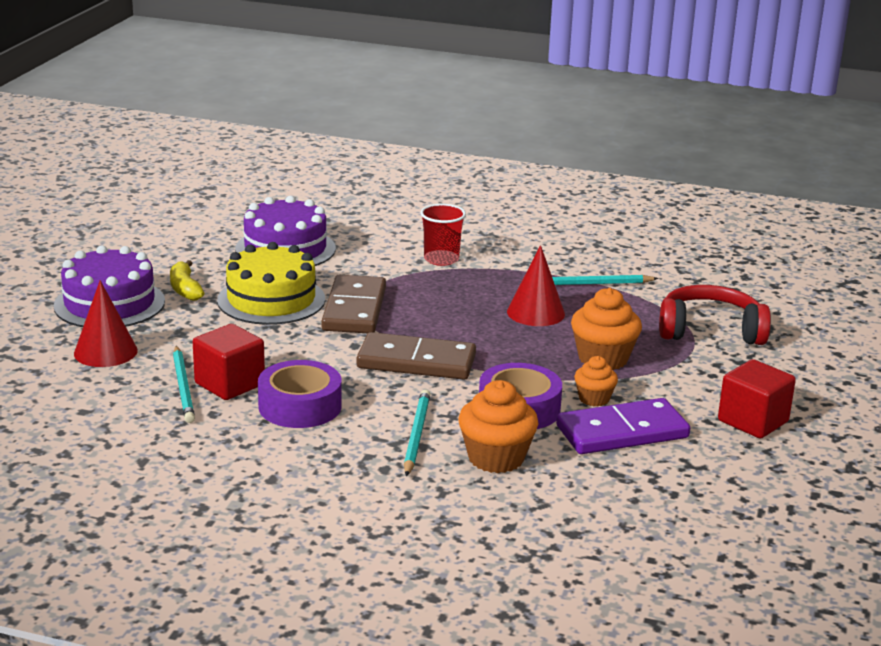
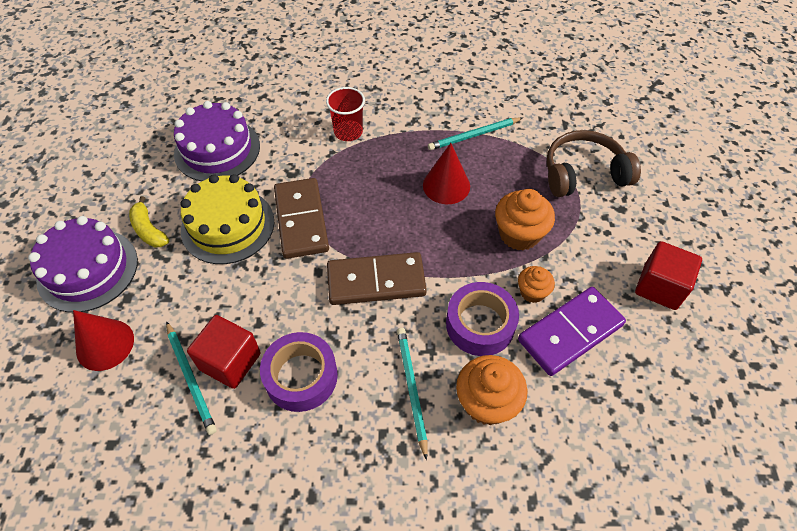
camera: 15 degrees left, 30 degrees up
red headphones [659,285,771,345] -> brown headphones [546,130,641,197]

